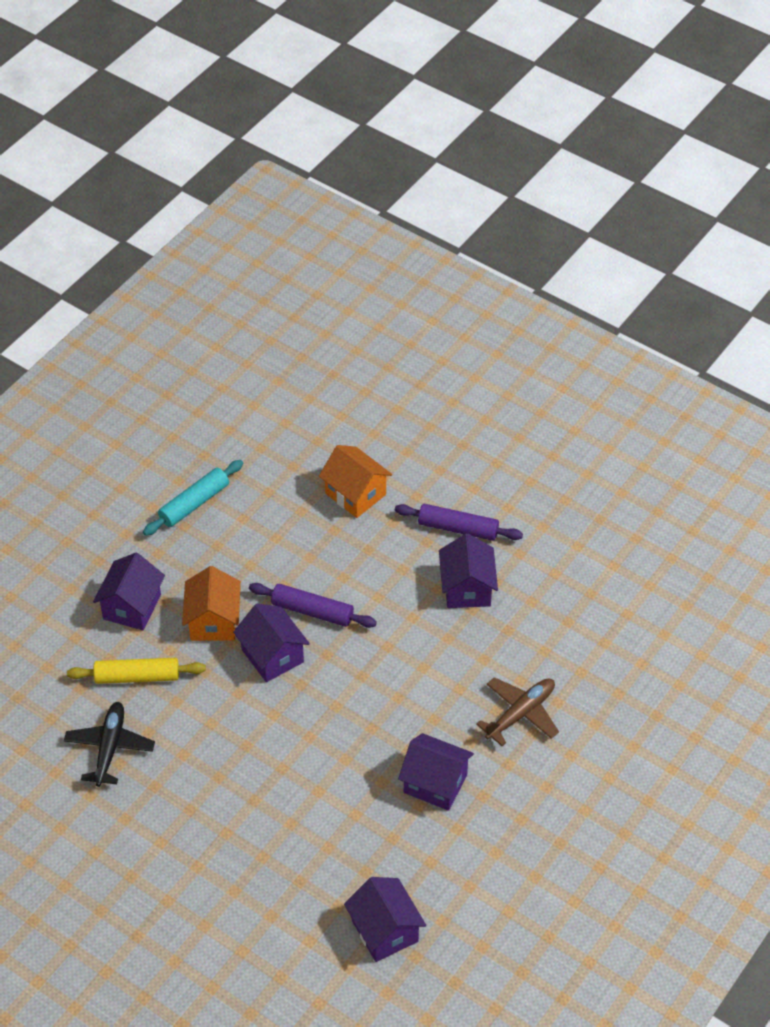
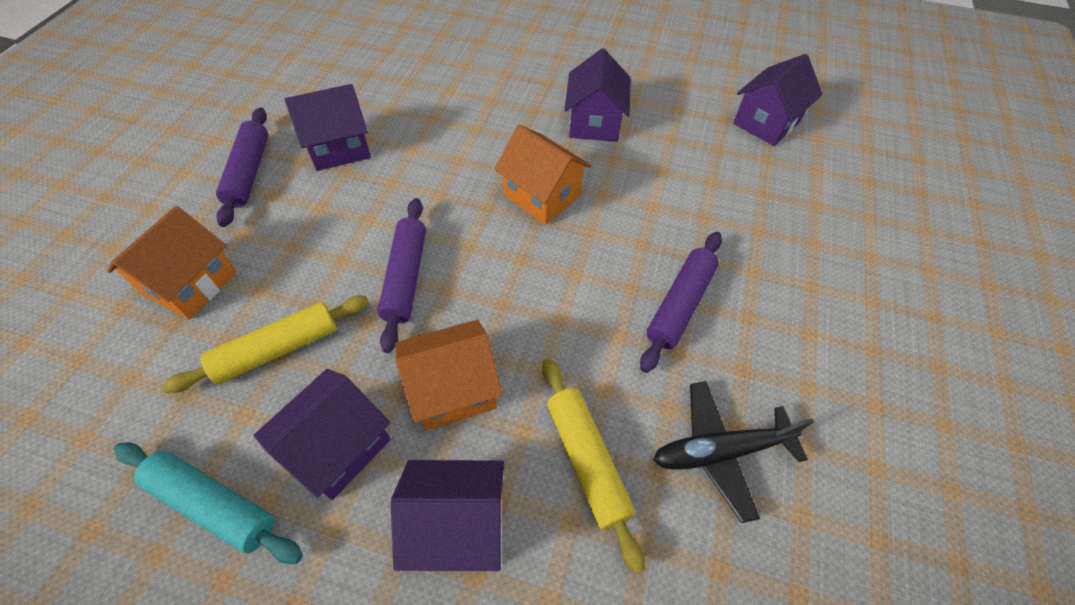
camera: 110 degrees left, 5 degrees up
purple house [233,604,310,682] -> purple house moved to [253,369,391,500]
brown plane [476,677,559,746] -> none
none -> yellow rolling pin [162,296,369,393]
none -> orange house [494,125,591,225]
none -> purple rolling pin [640,232,722,373]

